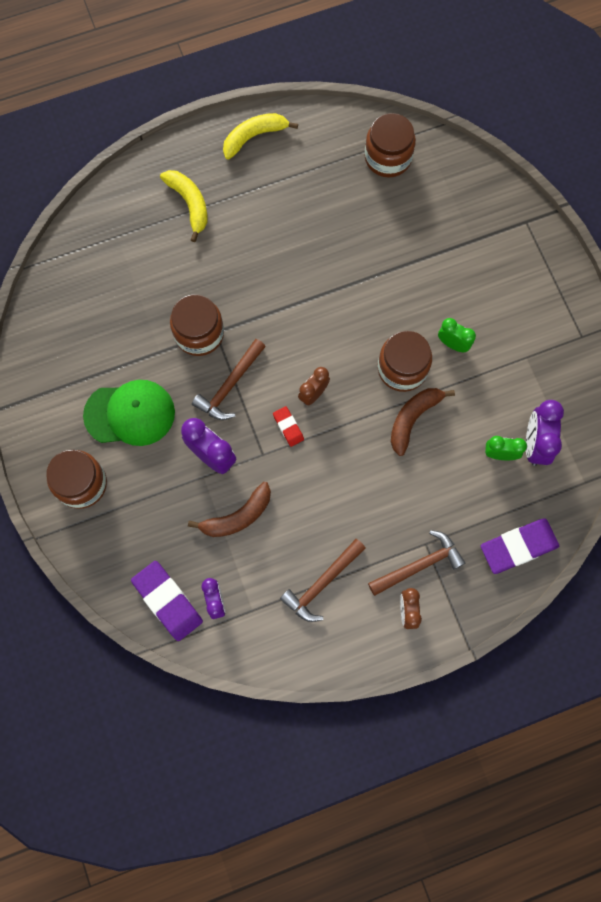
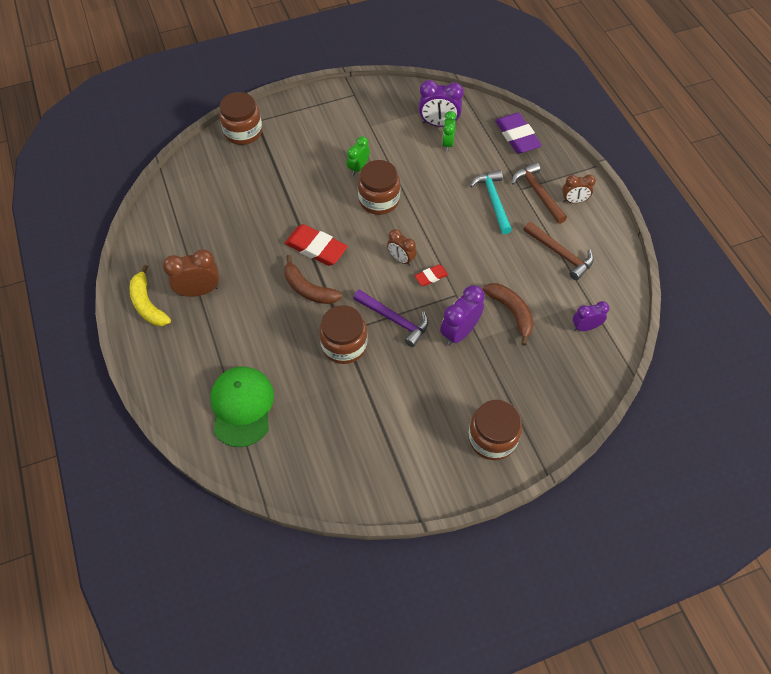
camera: 90 degrees left, 15 degrees down
green cap [83,380,175,446] -> green cap moved to [210,366,274,447]
purple eraser [131,561,203,641] -> none
yellow banana [160,170,207,242] -> none
brown hammer [192,339,266,420] -> purple hammer [353,290,428,347]
brown jar [365,113,416,177] -> brown jar moved to [219,92,262,145]
brown banana [391,388,455,456] -> brown banana moved to [284,255,342,304]
none -> brown clock [163,249,219,297]
none -> red eraser [285,224,348,266]
none -> turquoise hammer [470,170,512,234]

